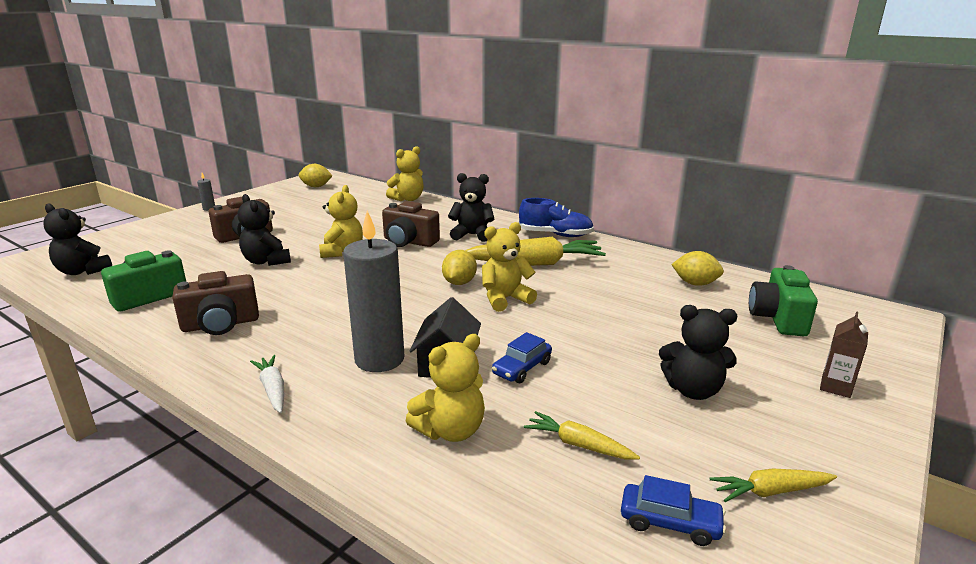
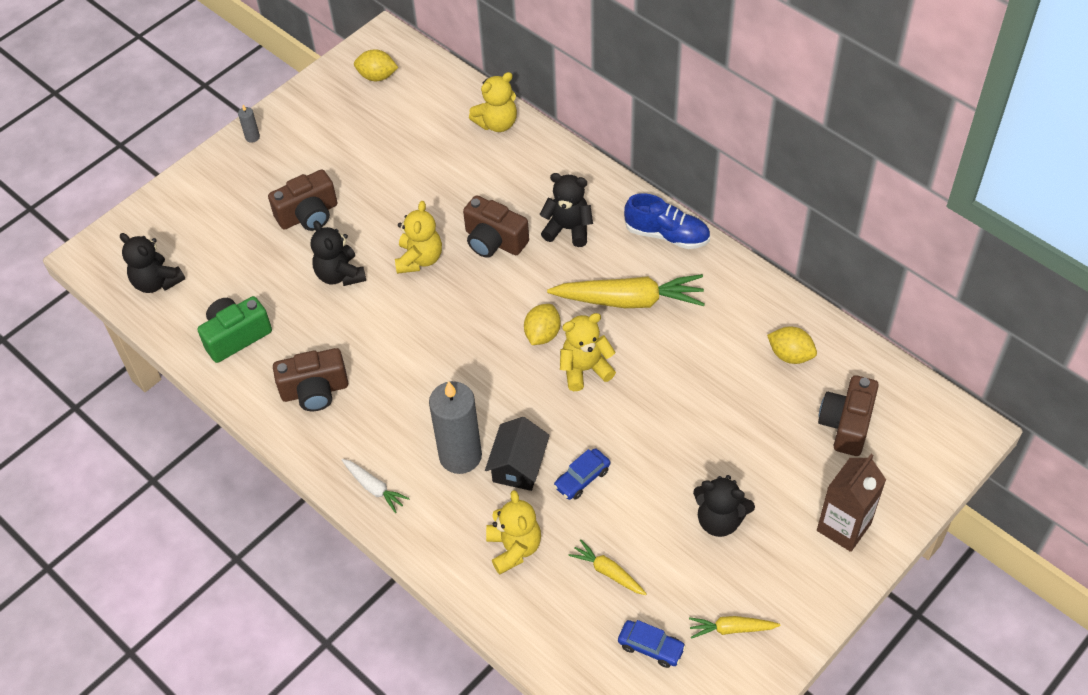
camera: 10 degrees right, 30 degrees up
white carrot [250,355,284,413] -> white carrot turned 150 degrees clockwise [342,459,410,513]
yellow teddy bear [406,334,485,442] -> yellow teddy bear turned 75 degrees counterclockwise [486,490,541,575]
green camera [749,265,818,336] -> brown camera [818,375,879,456]
brown carton [820,311,868,398] -> brown carton [817,454,886,552], size x1.72

